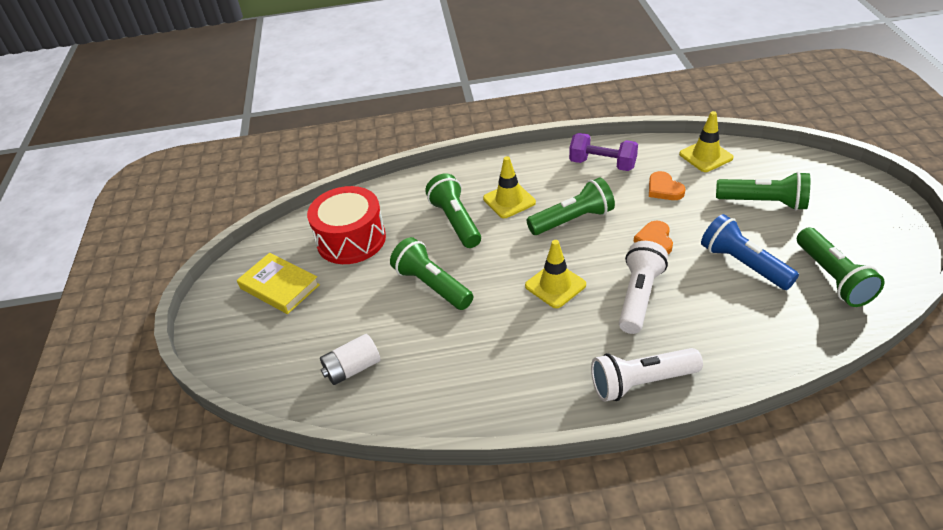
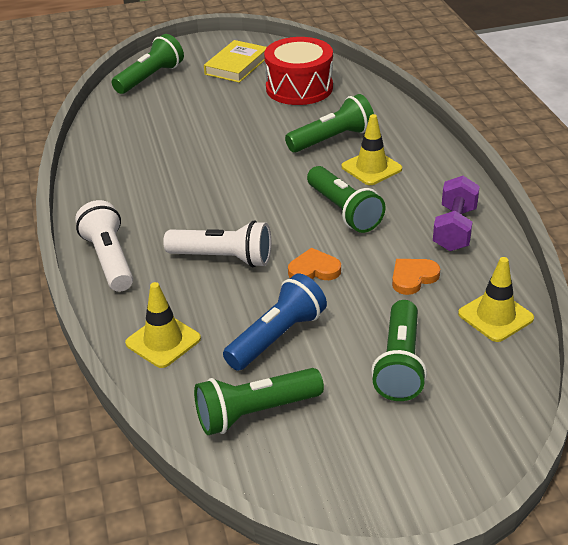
camera: 80 degrees right, 5 degrees down
white battery [320,334,380,385] -> none
green flashlight [390,237,473,310] -> green flashlight moved to [112,34,184,94]
yellow traffic cone [525,240,586,308] -> yellow traffic cone moved to [125,282,201,368]

